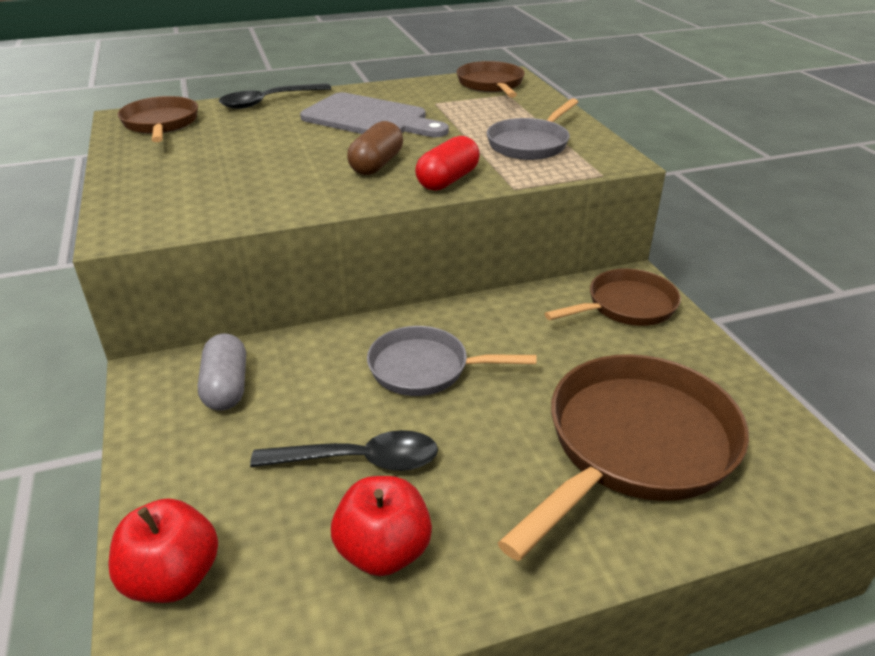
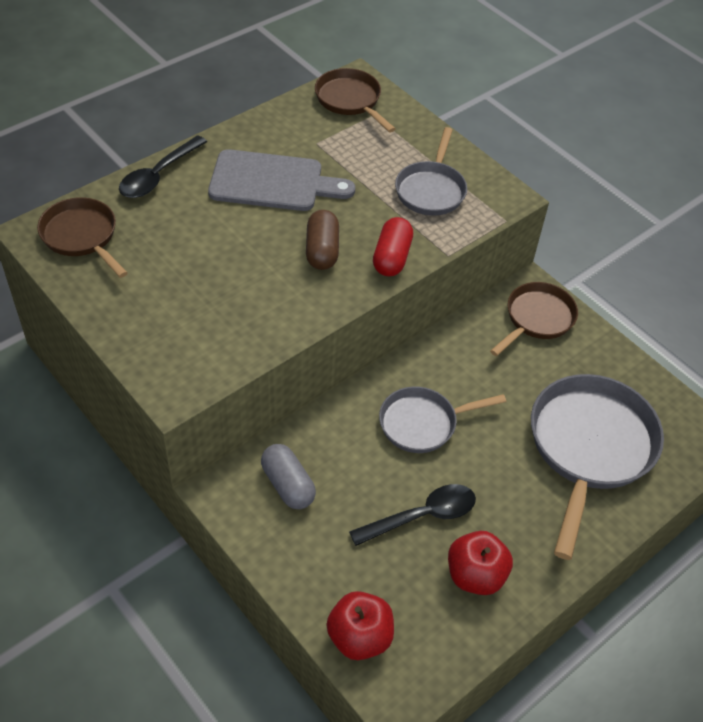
camera: 25 degrees left, 15 degrees up
brown pan [498,354,749,561] -> grey pan [531,374,664,560]

